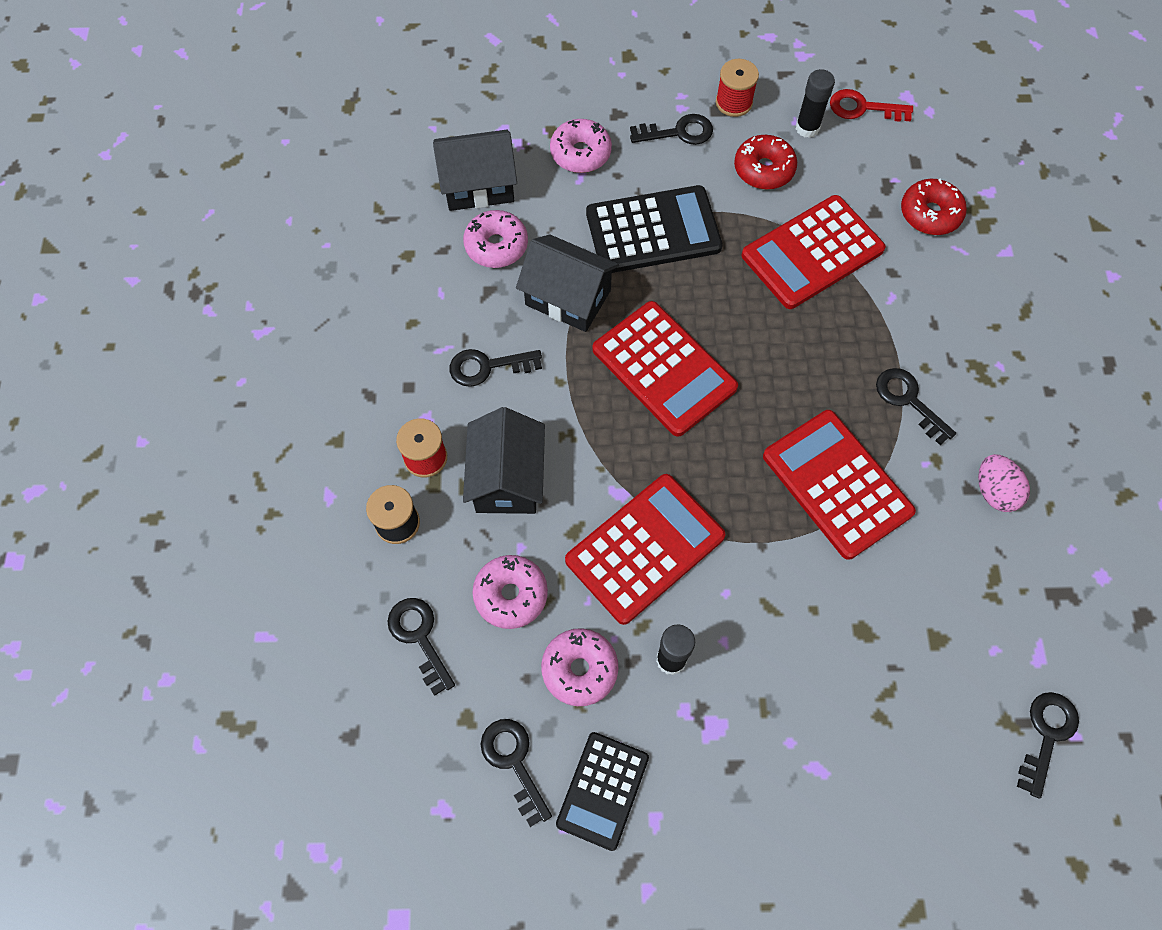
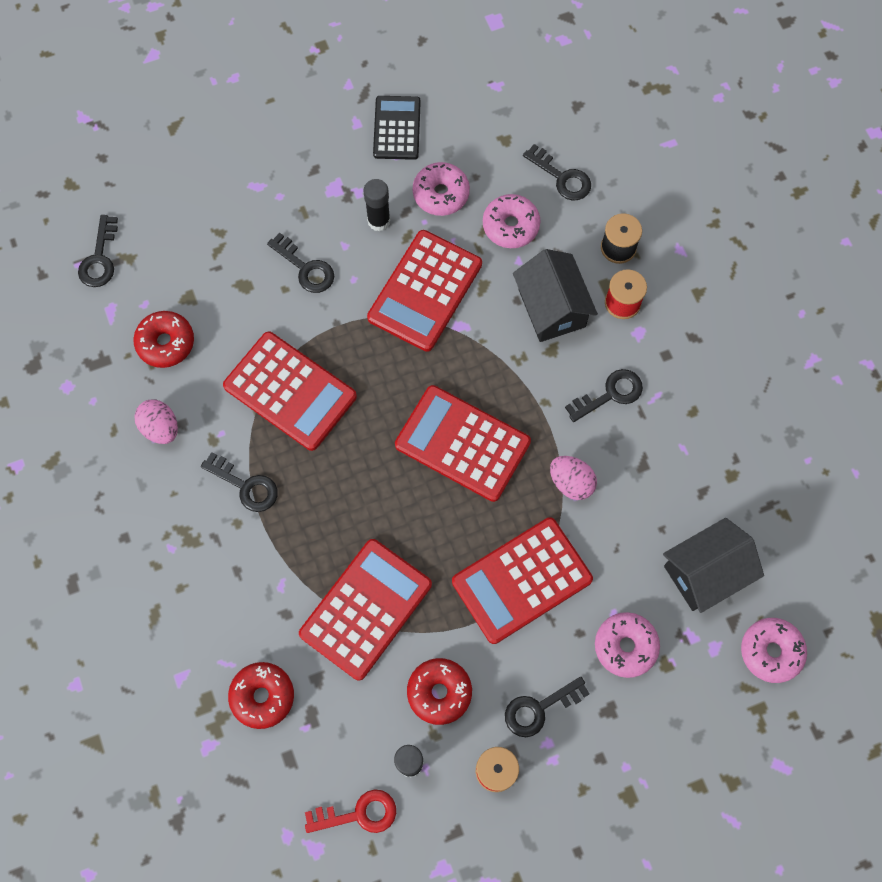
camera: 160 degrees right, 5 degrees up
pink donut [463,210,528,268] -> pink donut moved to [741,618,807,683]
black key [480,719,552,827] -> black key moved to [267,233,334,293]
black house [516,234,619,332] -> pink egg [550,456,597,500]
black calculator [586,185,723,273] -> red calculator [452,517,593,644]
none -> red donut [133,311,194,368]

